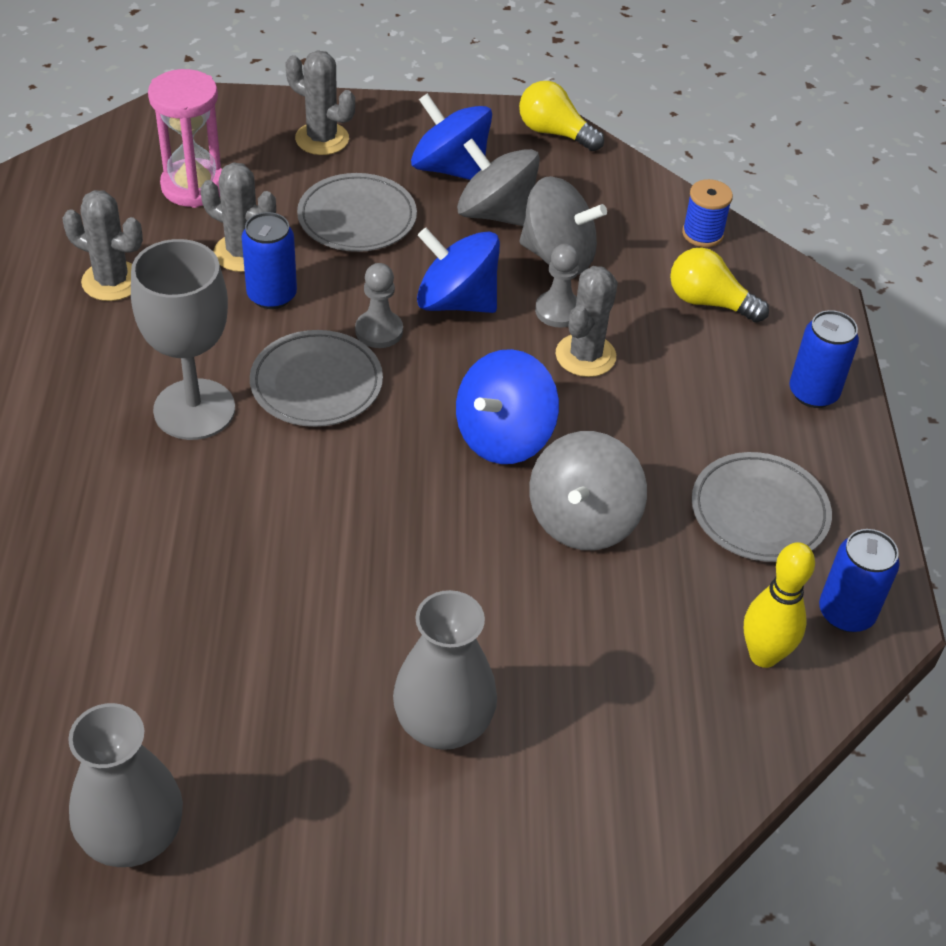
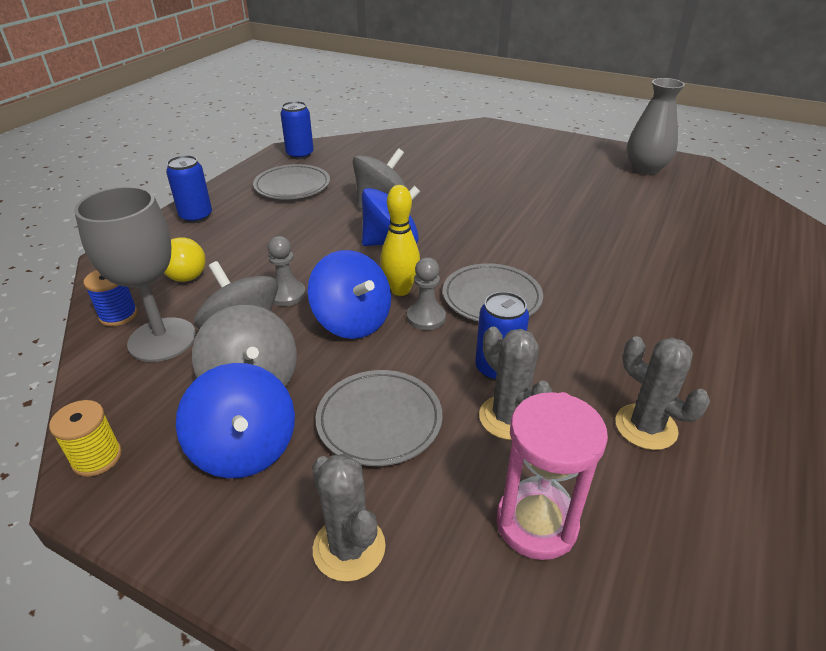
camera: 150 degrees left, 10 degrees down
grey goblet [131,239,235,440] -> grey goblet moved to [74,186,196,362]
grey vase [393,590,497,750] -> none
yellow light bulb [519,81,604,151] -> yellow spool [49,400,122,477]
grey cactus [556,266,618,377] -> none
yellow bowling pin [744,542,815,668] -> yellow bowling pin moved to [380,185,420,296]

